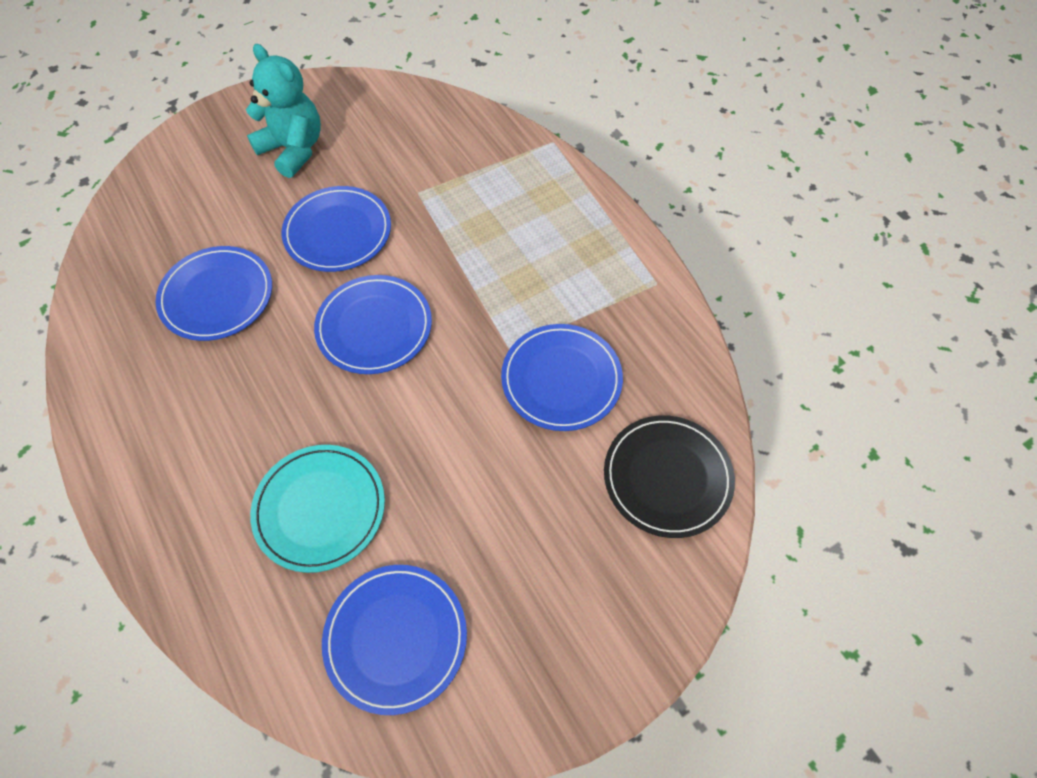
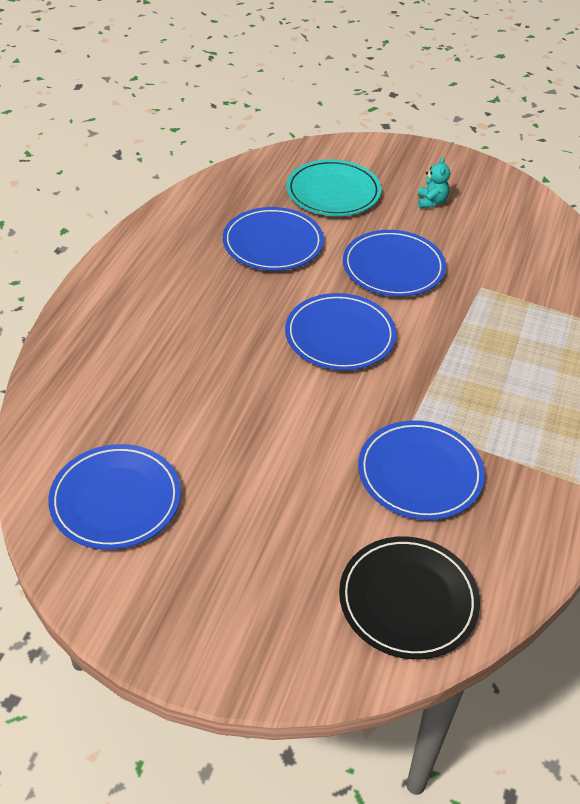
camera: 50 degrees right, 15 degrees down
turquoise teddy bear [246,44,321,178] -> turquoise teddy bear [418,157,450,208], size x0.47
turquoise plate [250,445,385,573] -> turquoise plate moved to [286,159,381,216]

